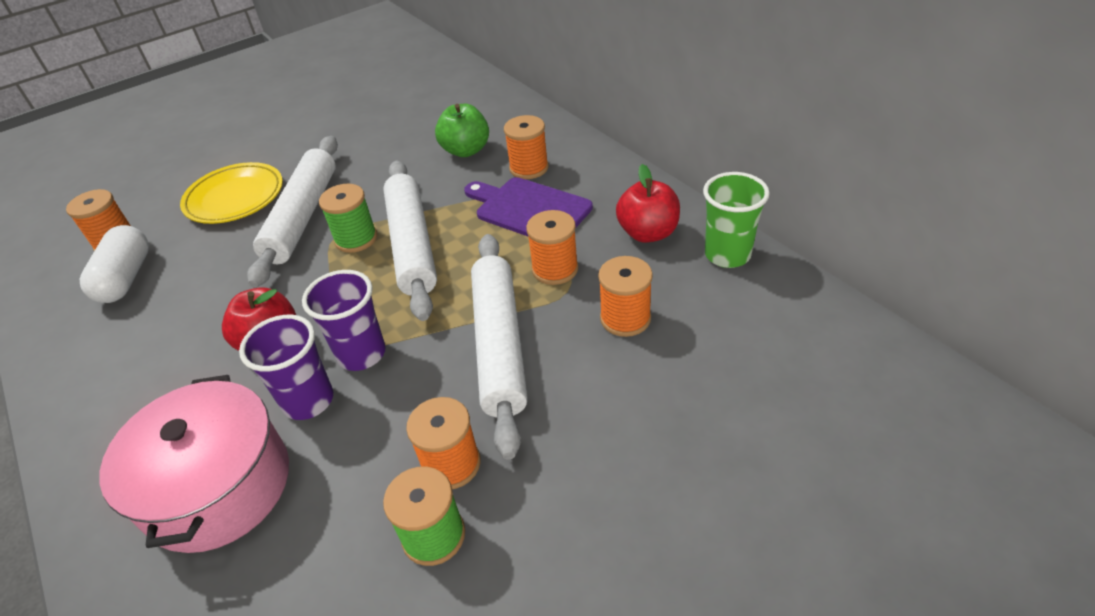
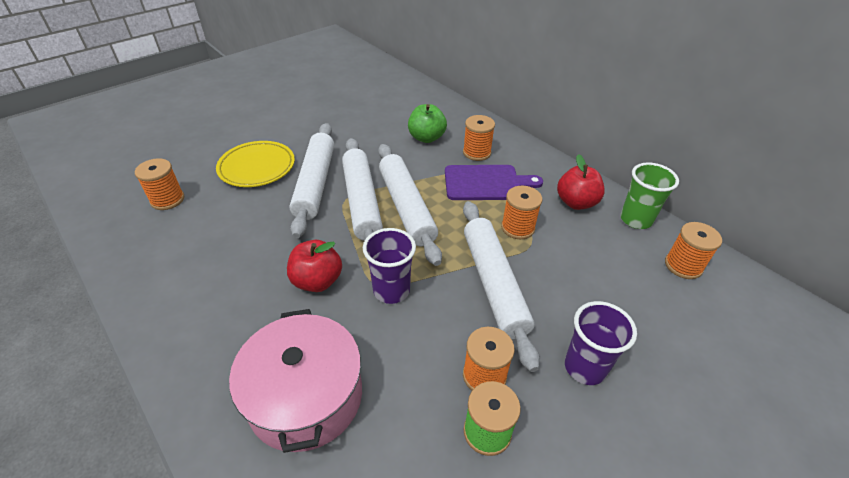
camera: 10 degrees left, 0 degrees up
white capsule [80,225,149,303] -> none
purple cup [239,315,333,420] -> purple cup moved to [565,301,637,385]
green spool [319,184,377,253] -> white rolling pin [342,138,383,241]
purple cutting board [464,177,593,236] -> purple cutting board turned 150 degrees clockwise [445,165,543,200]
orange spool [598,256,653,337] -> orange spool moved to [665,222,722,279]

